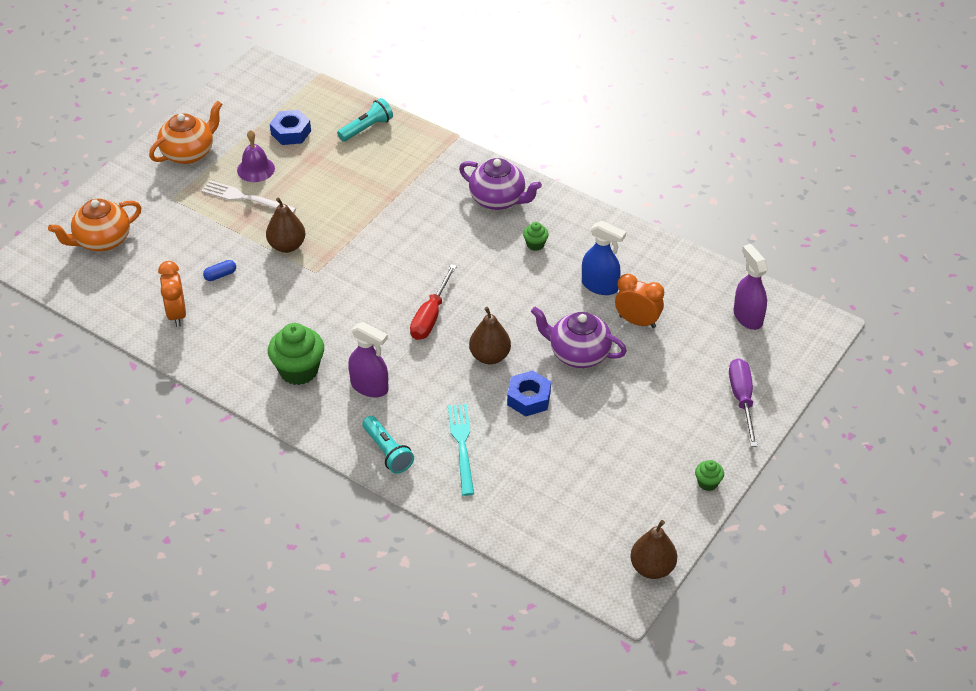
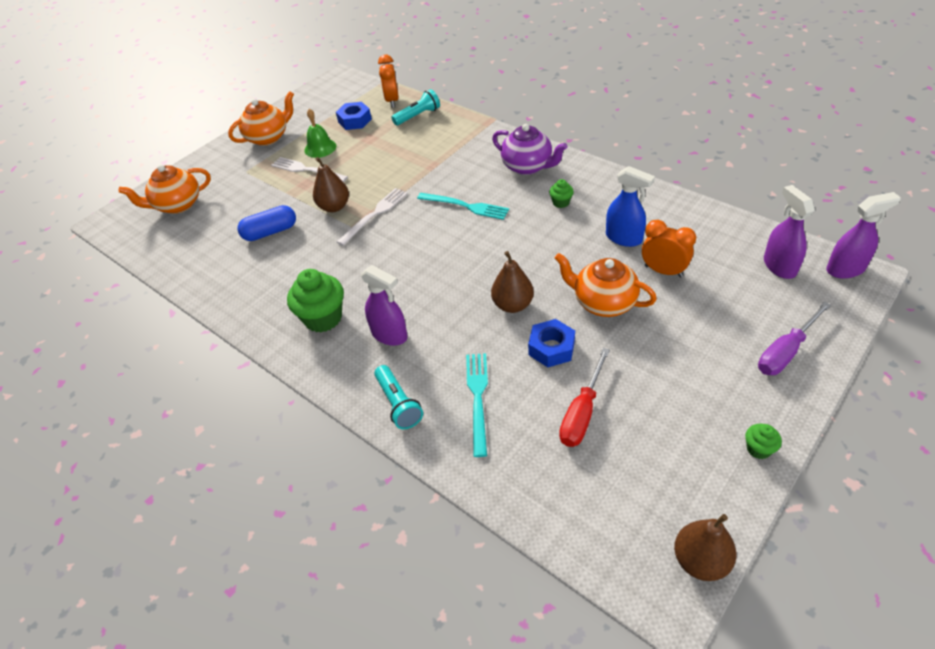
camera: 10 degrees right, 0 degrees up
orange clock [158,261,186,327] -> orange clock moved to [378,55,399,108]
blue capsule [203,260,236,281] -> blue capsule [237,205,296,241], size x1.84
purple bell [237,130,275,182] -> green bell [304,109,336,158]
red screwdriver [410,264,457,340] -> red screwdriver moved to [559,348,610,447]
purple teapot [531,307,627,368] -> orange teapot [555,253,657,317]
purple screwdriver [729,358,758,447] -> purple screwdriver turned 135 degrees counterclockwise [758,302,831,375]
none -> white fork [337,188,408,246]
none -> turquoise fork [417,193,509,220]
none -> purple spray bottle [826,192,901,278]

